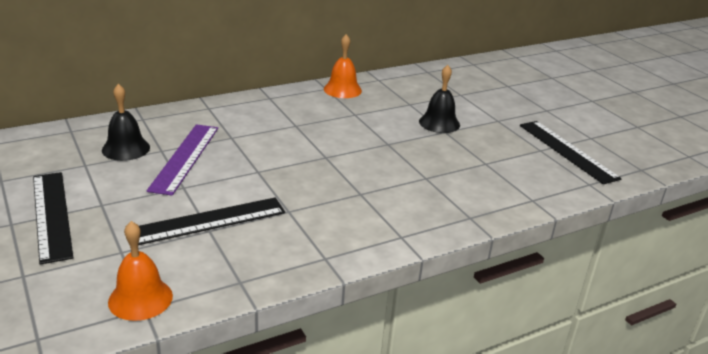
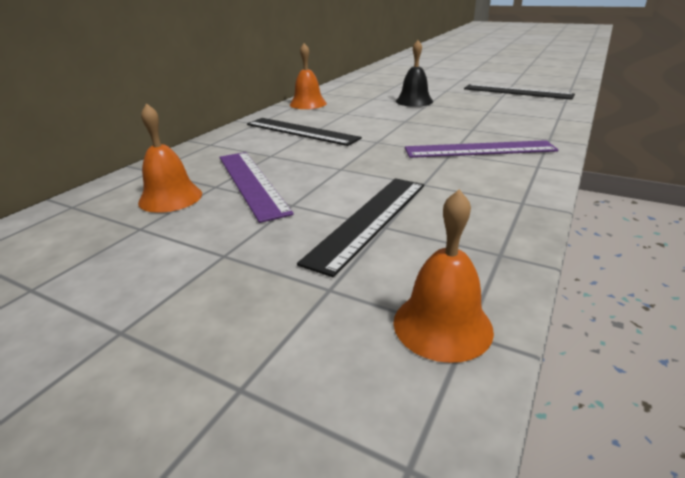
camera: 30 degrees left, 0 degrees up
black ruler [33,172,73,265] -> black ruler moved to [247,118,362,146]
black bell [102,84,150,161] -> orange bell [138,103,202,213]
none -> purple ruler [405,140,559,158]

